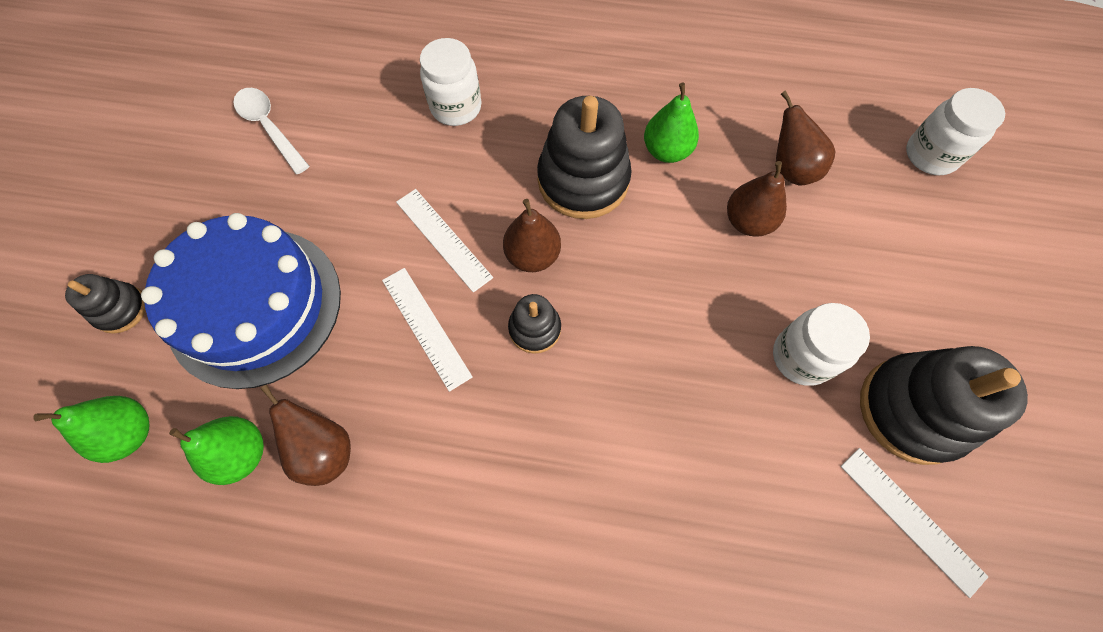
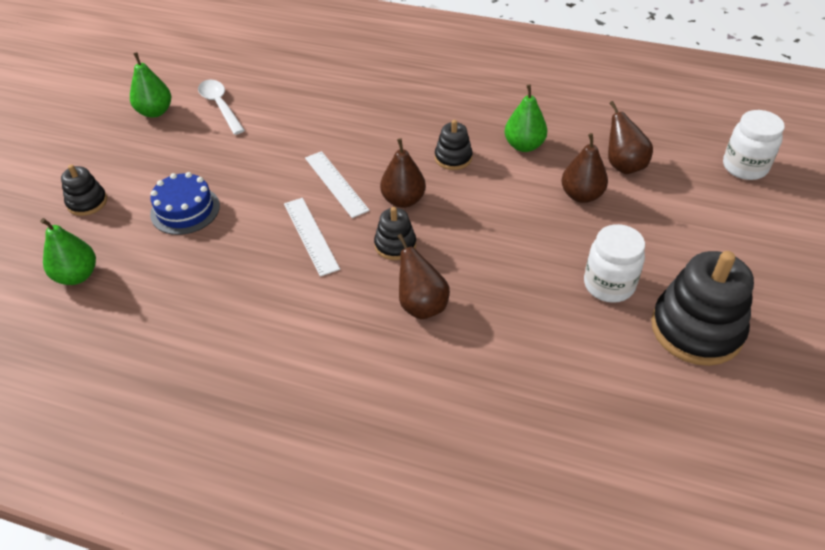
camera: 10 degrees right, 20 degrees down
blue cake [141,213,341,389] -> blue cake [150,172,220,235], size x0.52
green pear [169,416,264,485] -> green pear moved to [130,52,171,118]
brown pear [260,385,351,486] -> brown pear moved to [397,234,450,319]
white jar [420,38,482,126] -> none
black stacking toy [537,96,632,219] -> black stacking toy [435,120,473,170], size x0.51
white ruler [841,448,988,598] -> none

